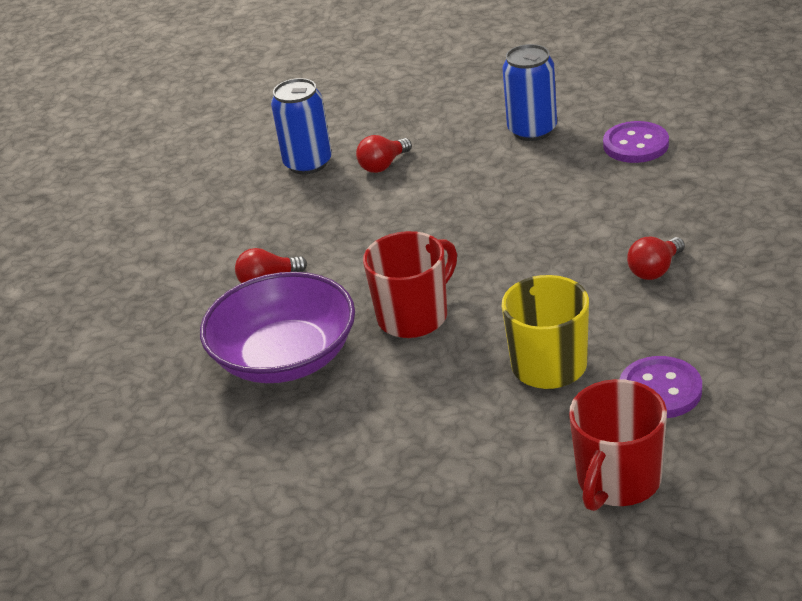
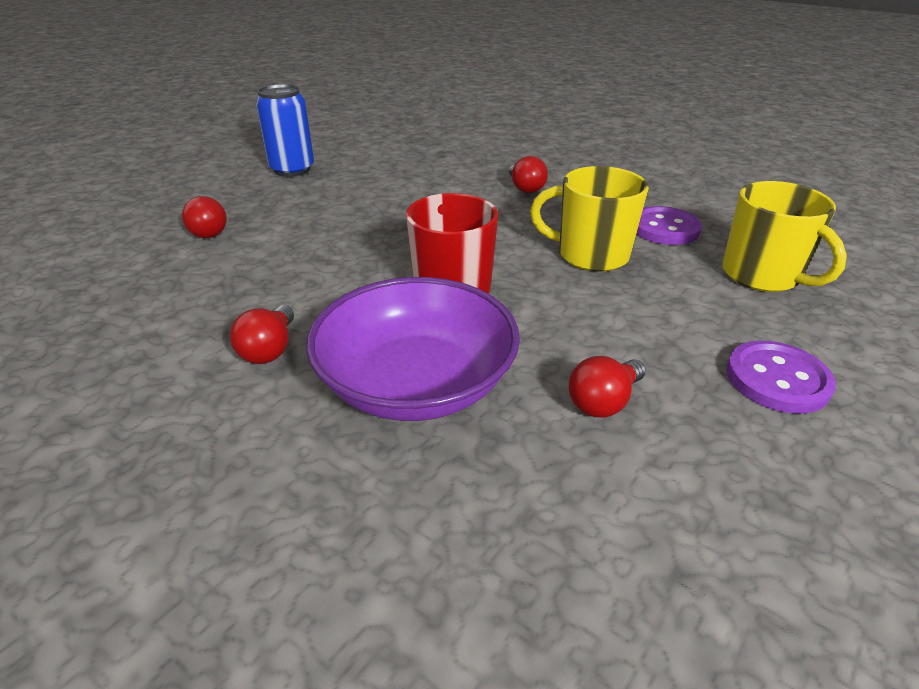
camera: 65 degrees left, 0 degrees up
blue can [271,78,332,175] -> none
red mug [569,379,667,511] -> yellow mug [722,181,847,292]
purple button [603,121,669,163] -> purple button moved to [726,341,836,414]
none -> red light bulb [569,356,646,417]

